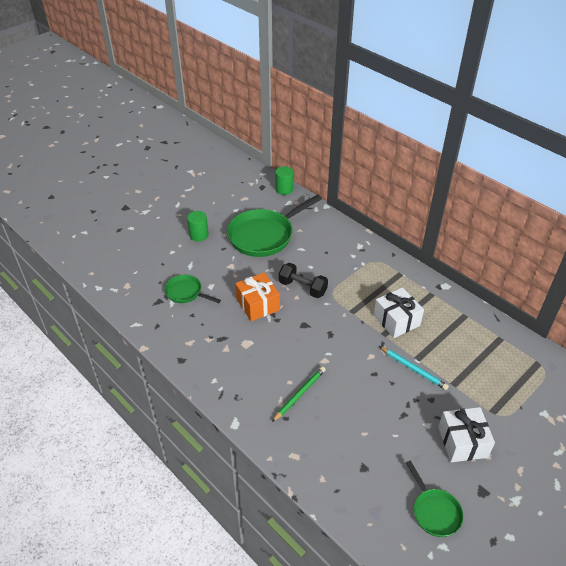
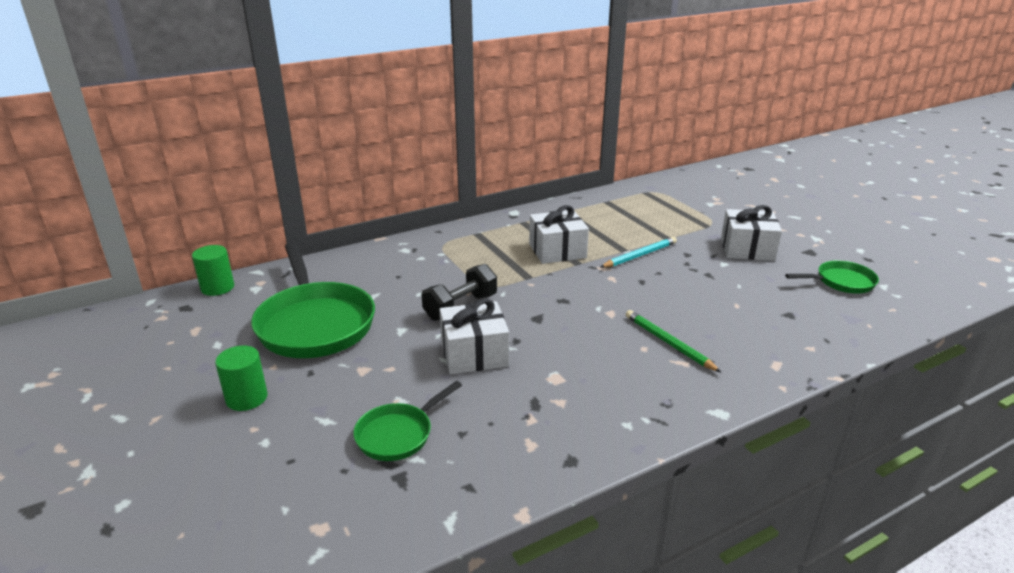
camera: 75 degrees left, 15 degrees down
orange gift [235,273,280,321] -> white gift [439,299,509,374]

